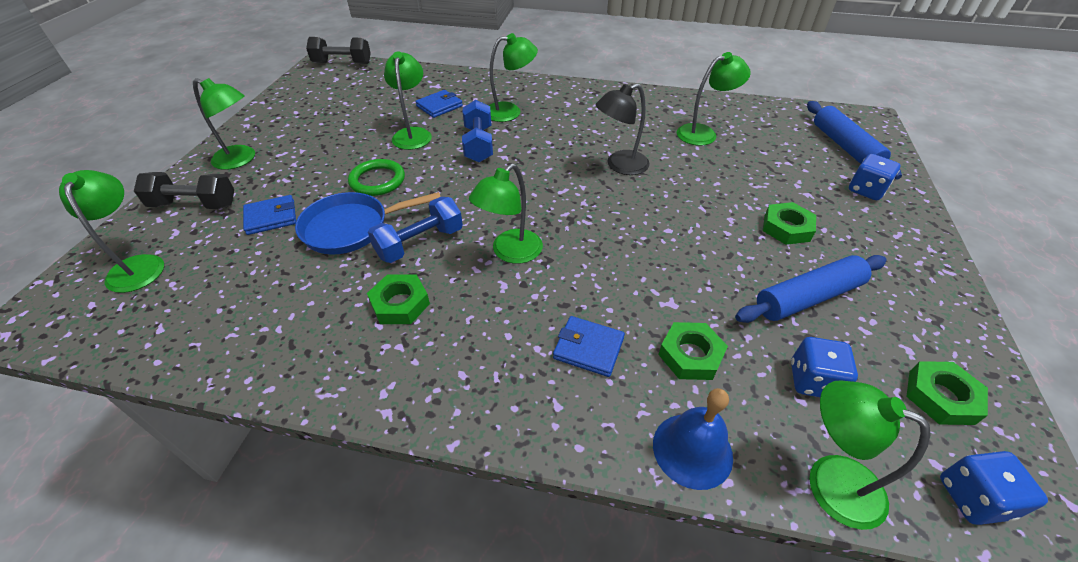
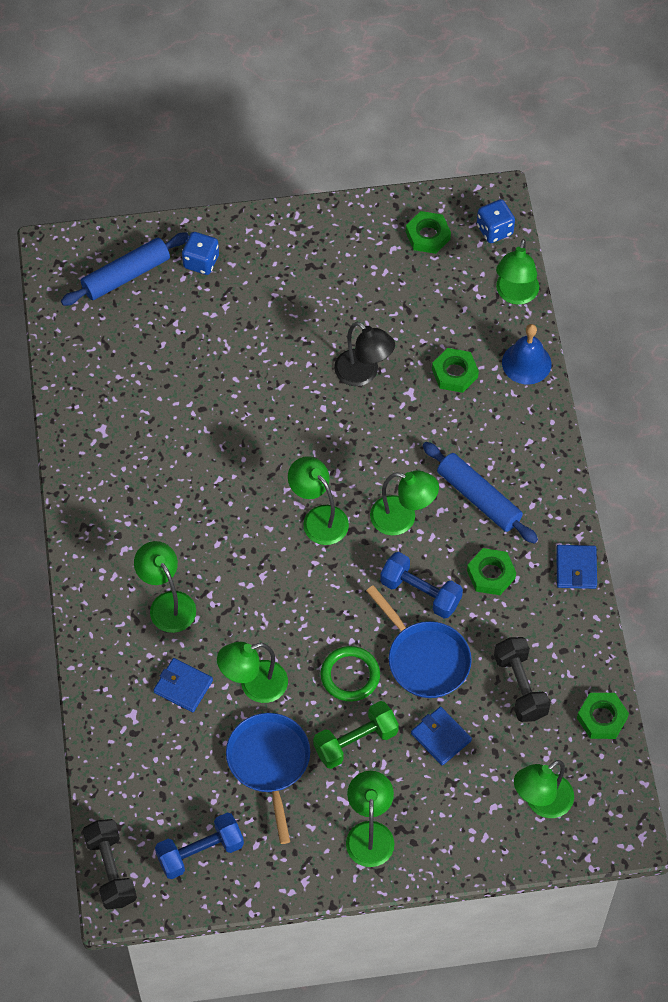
camera: 110 degrees left, 15 degrees up
black dumbbell [134,172,234,209] -> black dumbbell moved to [494,637,550,722]
blue dumbbell [462,100,493,163] -> blue dumbbell moved to [155,813,244,879]
blue wallet [553,316,625,377] -> blue wallet moved to [556,545,597,589]
black lamp [596,83,650,175] -> black lamp moved to [334,322,395,386]
green lamp [677,52,751,146] -> green lamp moved to [288,456,349,545]
blue rolling pin [735,255,887,323] -> blue rolling pin moved to [423,442,538,544]
green nut [763,202,816,245] -> green nut moved to [577,693,629,739]
blue dice [791,337,858,397] -> none
none -> blue pan [226,713,310,844]
none -> green dumbbell [313,701,399,769]

